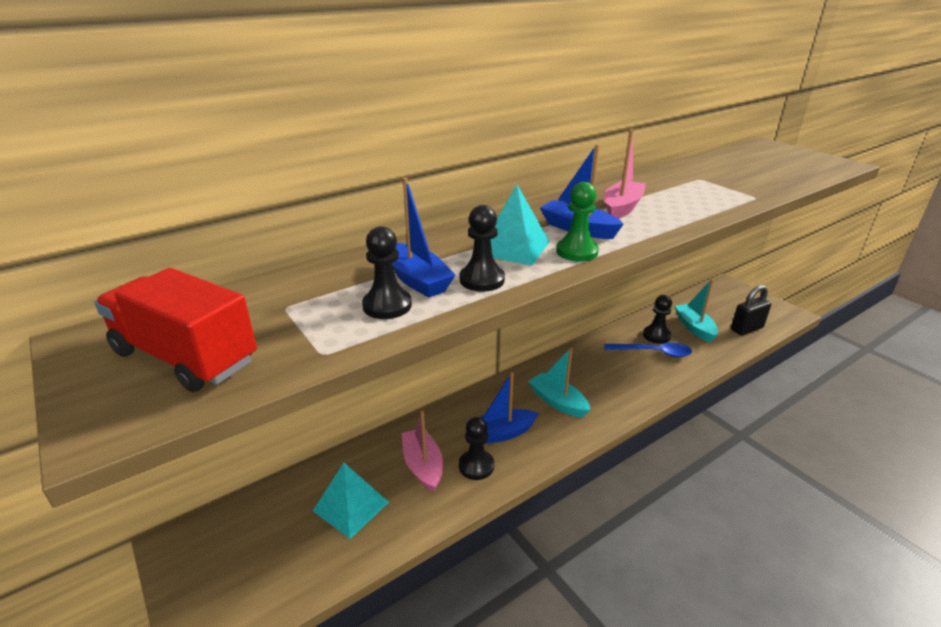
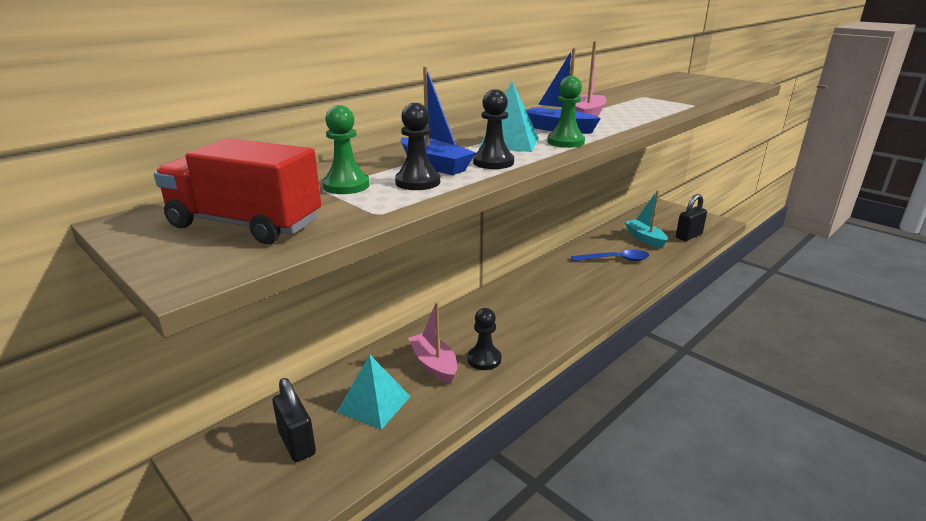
camera: 10 degrees left, 5 degrees down
blue boat [466,372,539,444] -> none
turquoise boat [528,348,590,418] -> none
black pawn [643,295,672,344] -> none
none -> black padlock [273,378,316,462]
none -> green pawn [322,105,370,194]

